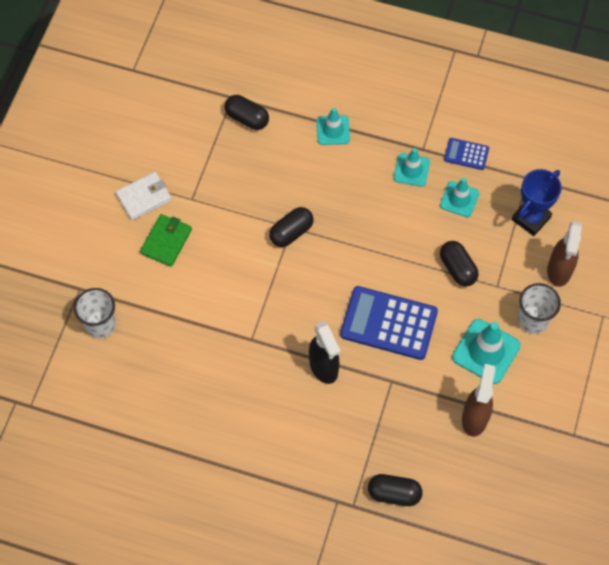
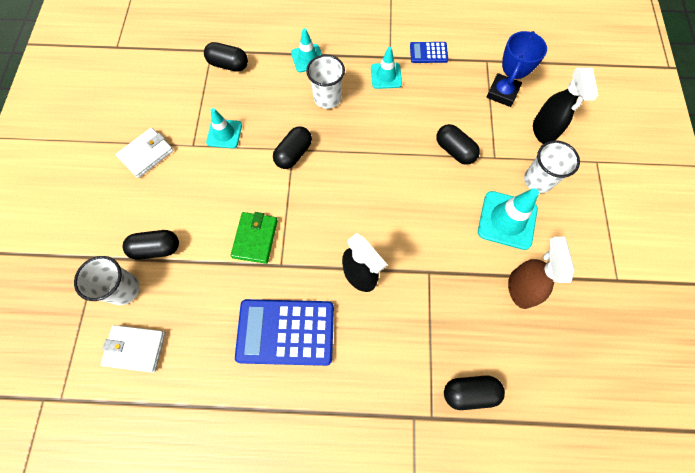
camera: 15 degrees left, 5 degrees up
green wallet [140,214,192,267] -> green wallet moved to [231,212,278,264]
blue calculator [340,286,438,360] -> blue calculator moved to [235,299,334,366]
turquoise traffic cone [440,178,479,217] -> turquoise traffic cone moved to [206,108,242,149]
brown spray bottle [547,221,582,287] -> black spray bottle [533,67,598,144]
none -> white wallet [101,325,165,372]
none -> black capsule [123,230,179,260]
none -> white cup [306,55,345,109]

